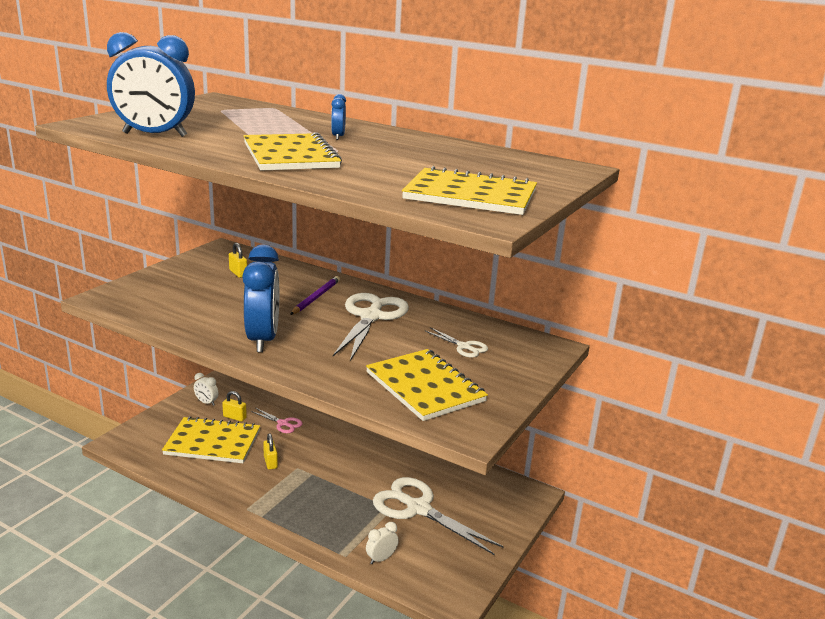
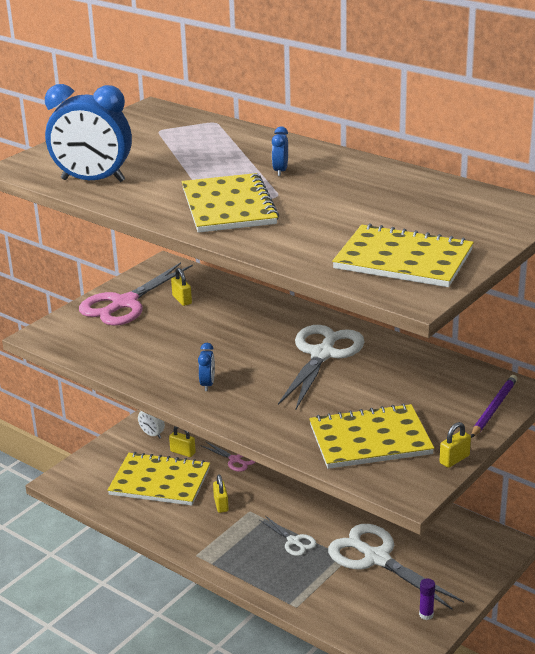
camera: 10 degrees right, 5 degrees up
blue clock [242,245,279,352] -> blue clock [198,343,215,391], size x0.44
purple pencil [290,276,340,315] -> purple pencil moved to [471,375,517,438]
yellow notebook [366,349,488,421] -> yellow notebook turned 75 degrees counterclockwise [309,403,434,469]
white clock [366,522,399,564] -> none
white scissors [425,327,488,358] -> white scissors moved to [260,516,316,556]
none -> pink scissors [79,262,193,326]
none -> purple glue stick [419,578,435,620]
none -> yellow padlock [440,422,471,468]

